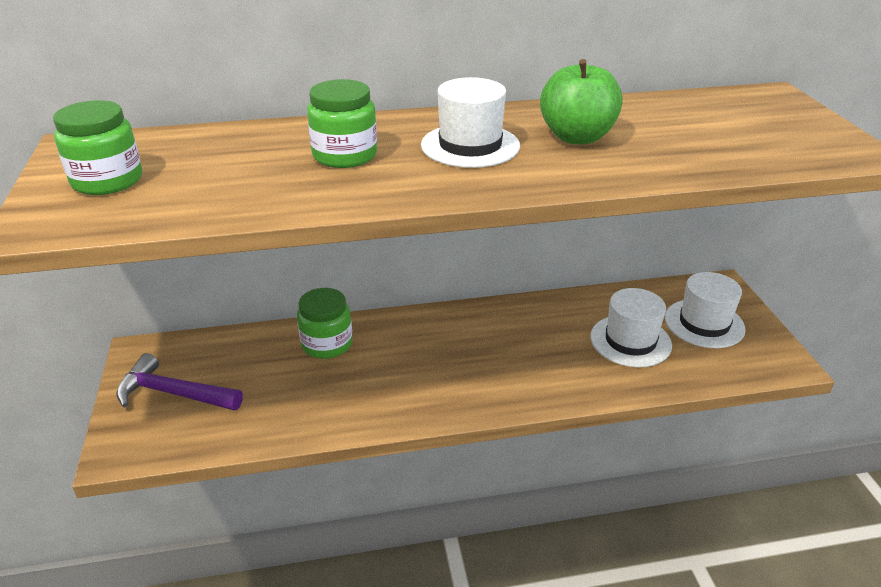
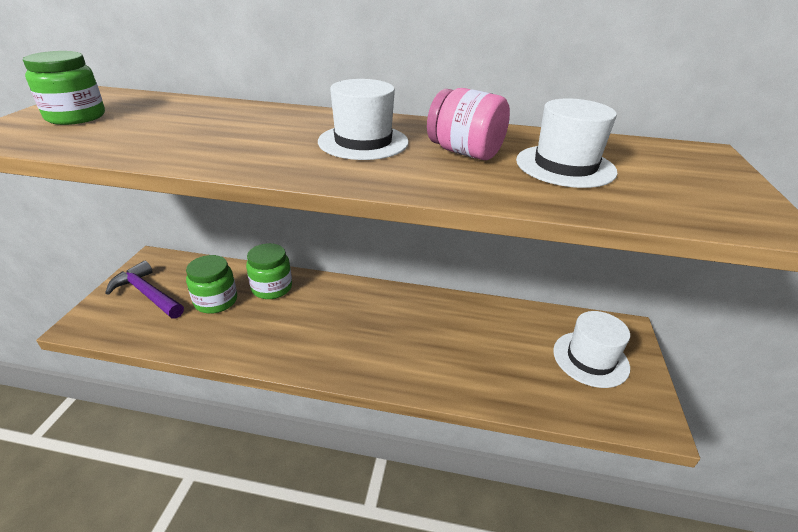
camera: 20 degrees right, 0 degrees up
green jar [307,79,377,168] -> green jar moved to [186,255,237,314]
green apple [540,59,623,144] -> pink jar [427,88,510,160]
white hat [590,288,672,367] -> white hat moved to [516,98,618,188]

